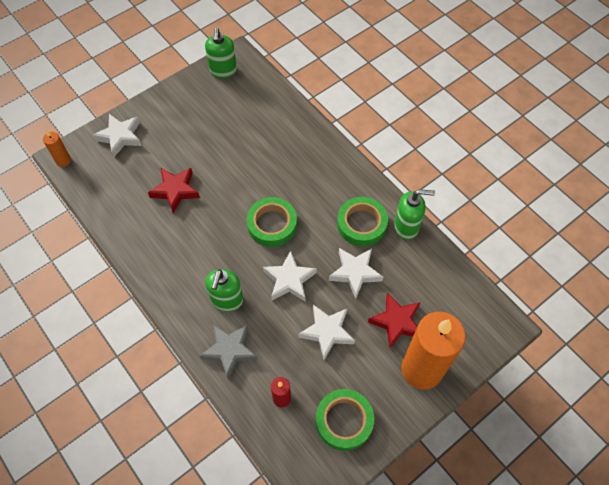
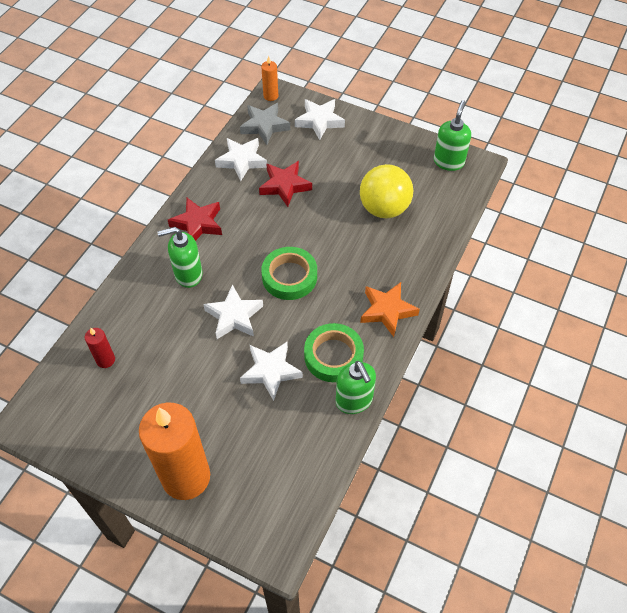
camera: 65 degrees right, 5 degrees down
grey star [200,324,258,379] -> grey star moved to [240,103,290,145]
green soap dispenser [205,27,237,79] -> green soap dispenser turned 135 degrees clockwise [434,100,471,171]
white star [298,304,355,360] -> white star moved to [215,138,267,181]
green tape [316,389,374,451] -> none
red star [368,292,421,348] -> red star moved to [168,198,222,241]
none -> yellow ball [360,164,413,218]
none -> orange star [360,282,420,337]

